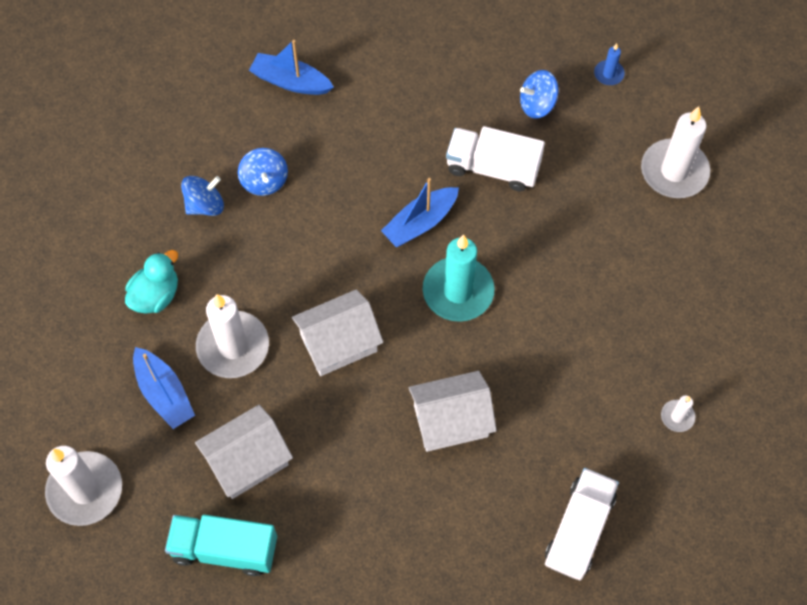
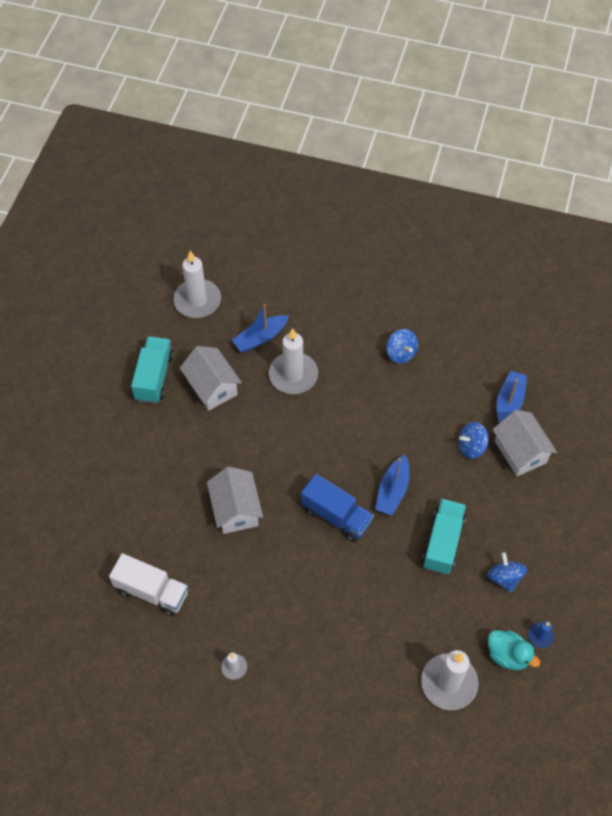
camera: 90 degrees right, 5 degrees down
turquoise duck [125,250,178,314] -> turquoise duck moved to [488,630,540,670]
blue spinning top [238,148,288,196] -> blue spinning top moved to [458,422,489,459]
white house [292,289,383,376] -> white house moved to [493,410,557,476]
blue boat [381,178,459,247] -> blue boat turned 120 degrees counterclockwise [375,455,410,515]
turquoise candle [422,234,495,322] -> blue truck [301,474,374,542]
white truck [446,126,545,192] -> turquoise truck [422,499,466,574]

